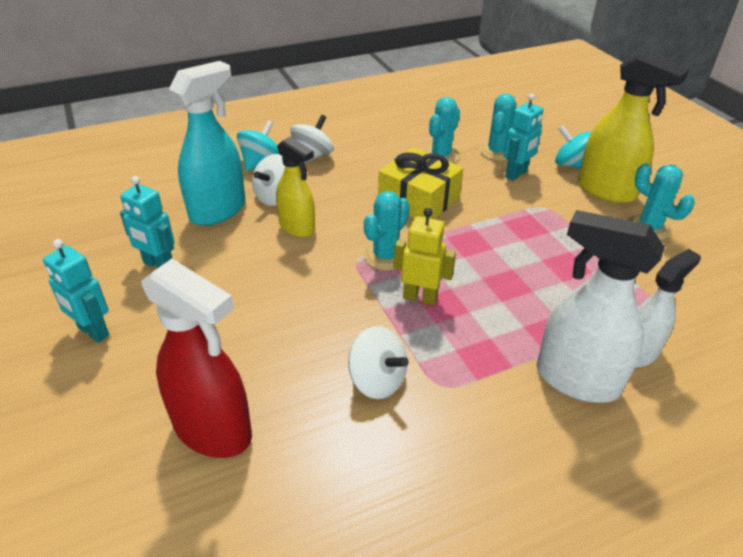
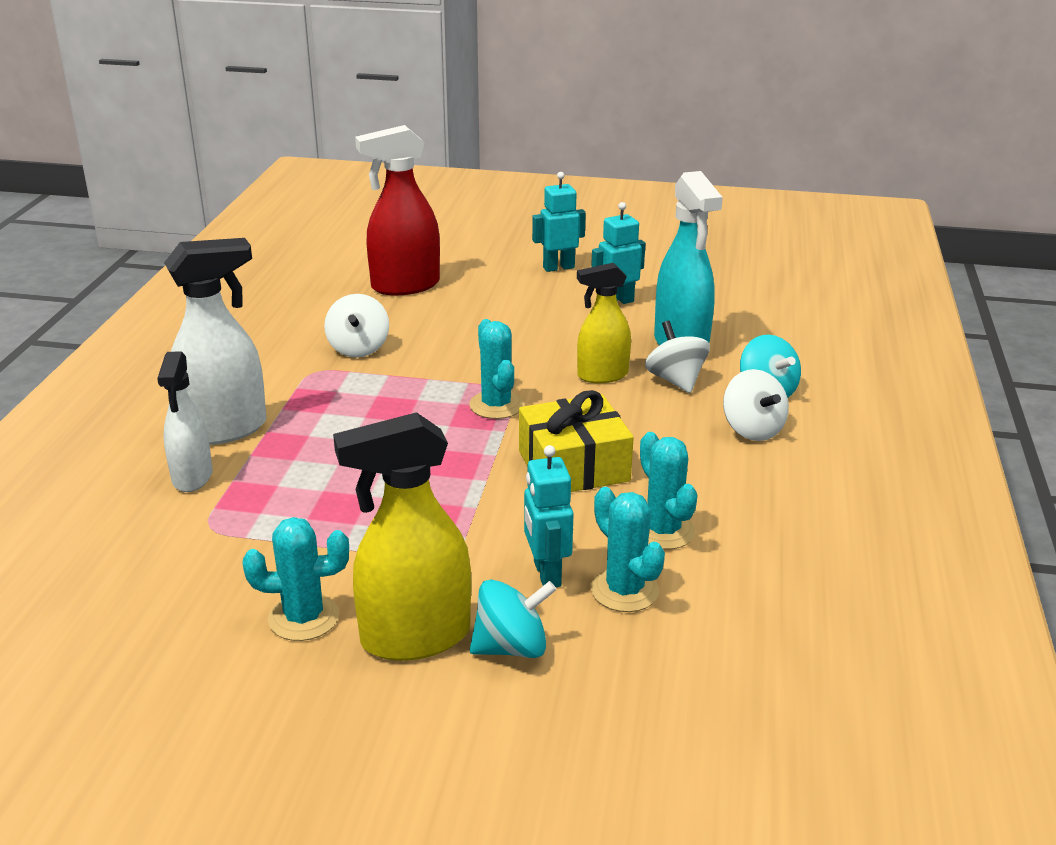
camera: 125 degrees right, 10 degrees down
white spinning top [348,326,409,399] -> white spinning top turned 75 degrees counterclockwise [324,294,389,358]
yellow robot [394,208,456,305] -> none

